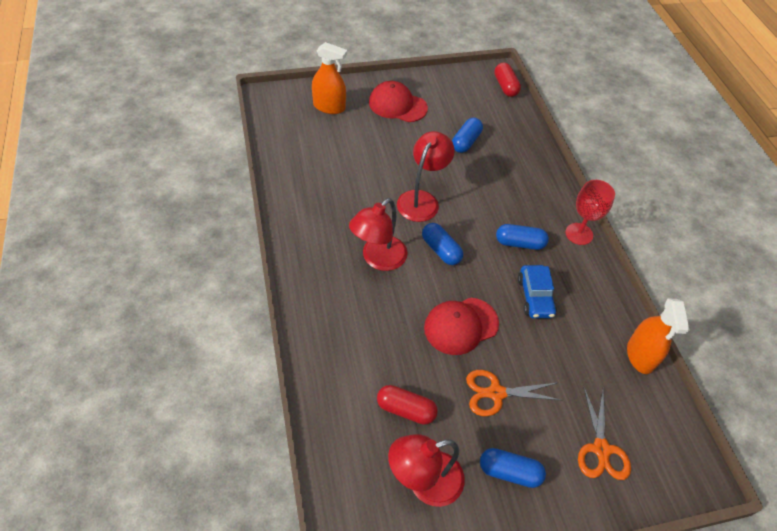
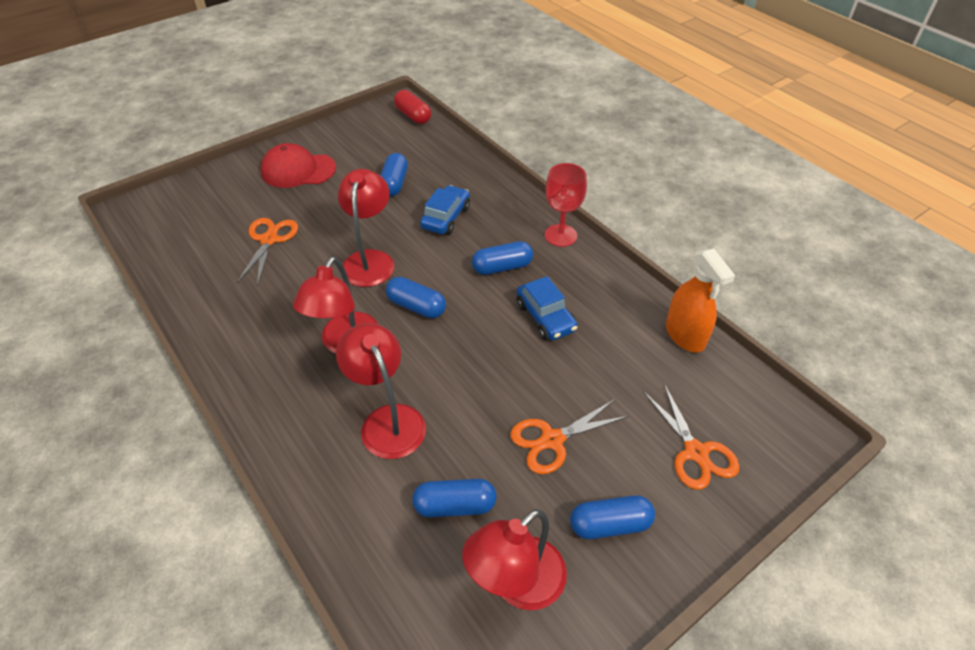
camera: 20 degrees left, 5 degrees down
orange spray bottle [312,42,347,114] -> none
red capsule [377,385,438,425] -> blue capsule [412,479,497,518]
red cap [424,298,499,355] -> none
none -> orange scissors [237,218,298,286]
none -> red lamp [336,323,426,459]
none -> blue car [420,185,470,235]

